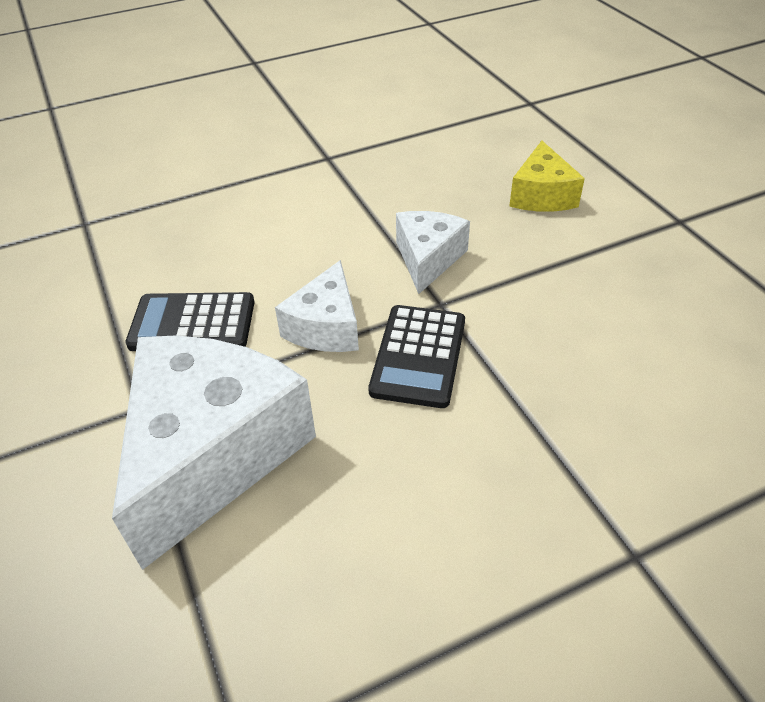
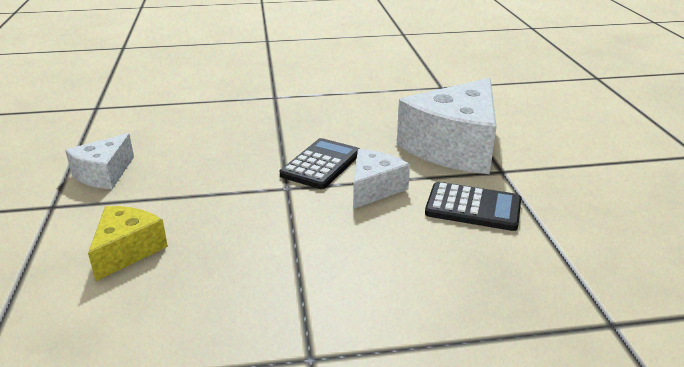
camera: 165 degrees left, 15 degrees down
white cheese [396,211,470,294] -> white cheese moved to [65,133,134,189]

